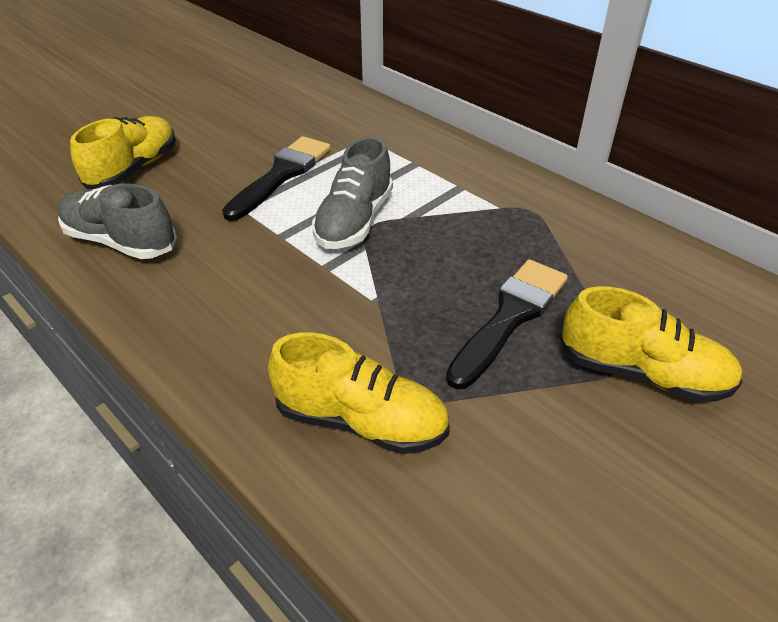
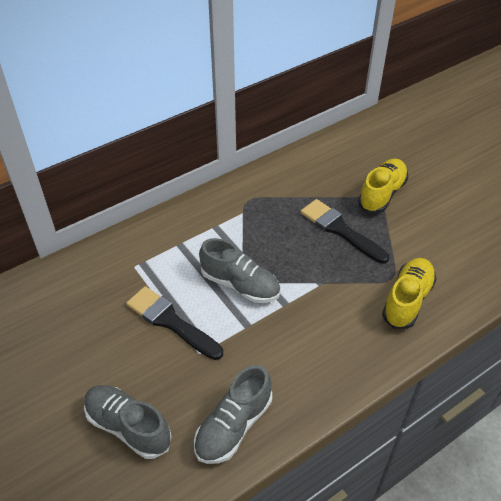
camera: 80 degrees left, 5 degrees up
yellow shoe [70,116,176,189] -> grey shoe [84,385,172,459]

